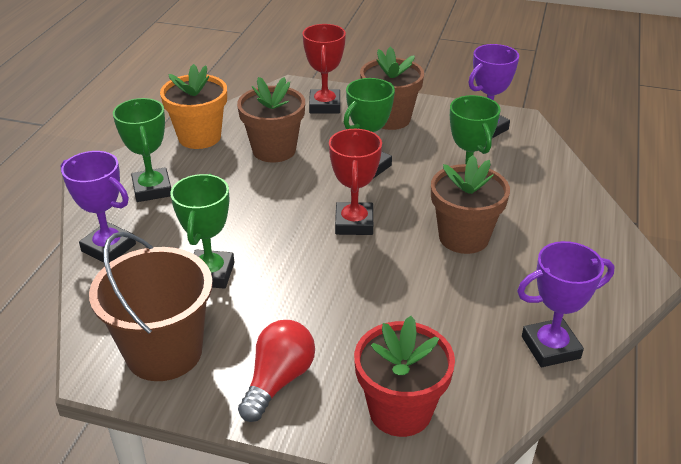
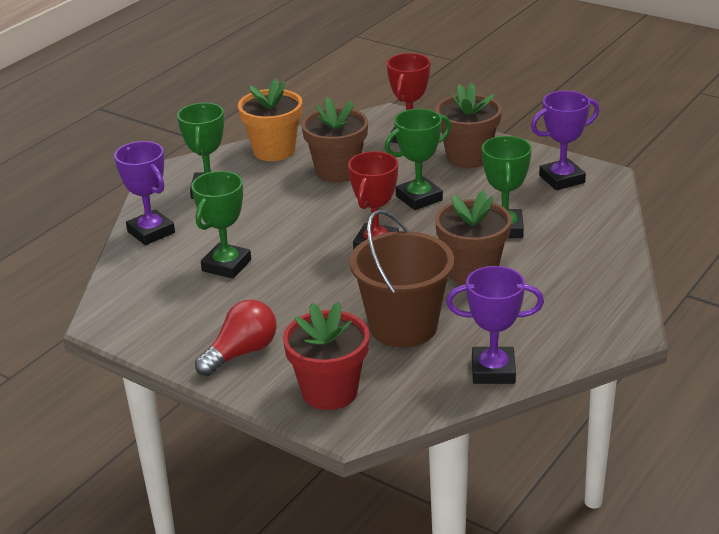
camera: 20 degrees right, 5 degrees down
brown bucket [89,232,213,381] -> brown bucket moved to [349,210,454,347]

